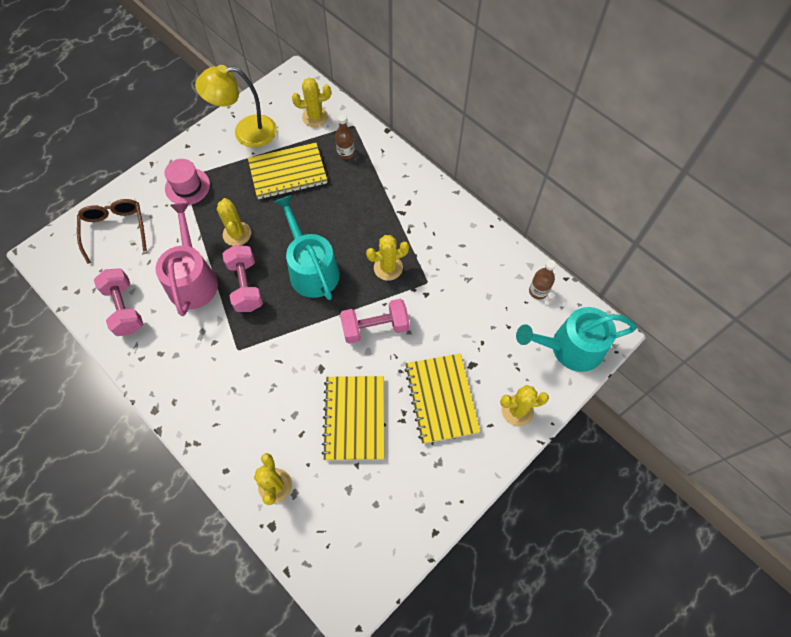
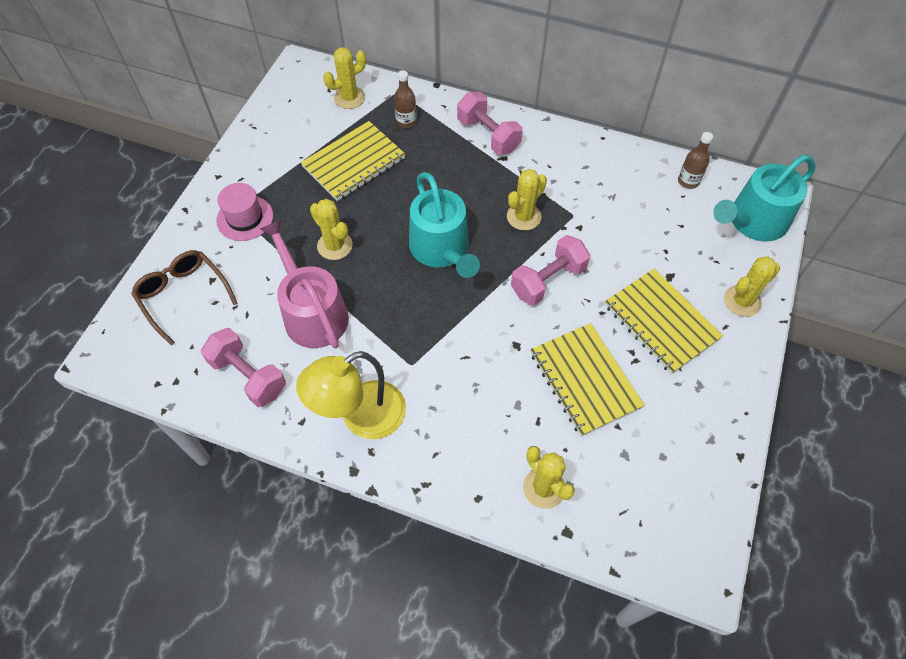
camera: 25 degrees left, 5 degrees down
yellow lamp [195,65,277,148] -> yellow lamp moved to [296,351,406,439]
pink dumbbell [222,245,263,312] -> pink dumbbell moved to [457,92,523,155]
turquoise watering can [274,195,340,300] -> turquoise watering can turned 150 degrees counterclockwise [409,172,480,278]

